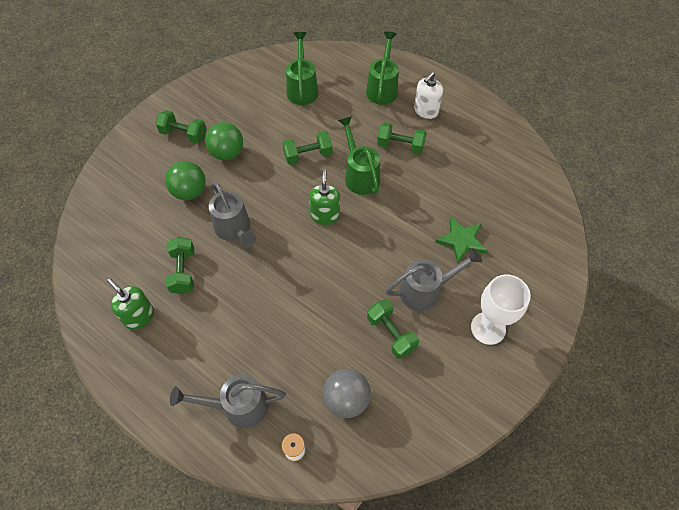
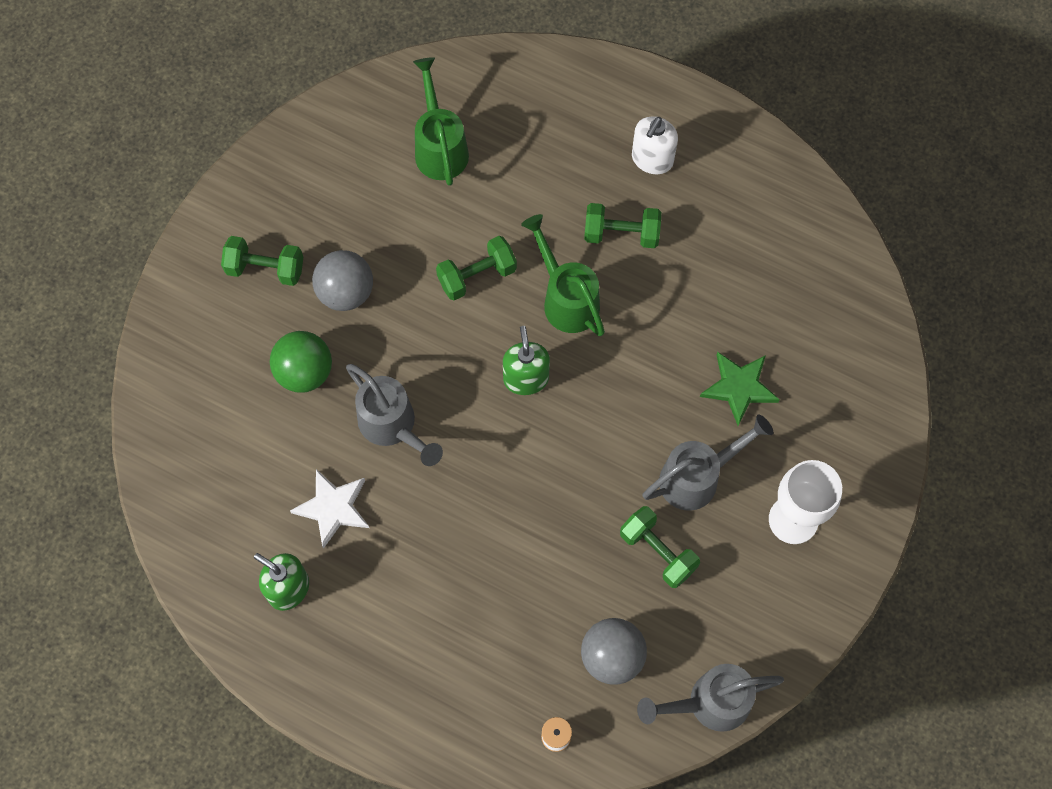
camera: 10 degrees left, 10 degrees up
green dumbbell [165,237,194,294] -> white star [290,469,369,549]
grey watering can [170,374,286,428] -> grey watering can moved to [637,664,784,732]
green ball [205,122,243,160] -> grey ball [312,250,373,311]
green watering can [366,32,399,105] -> none

